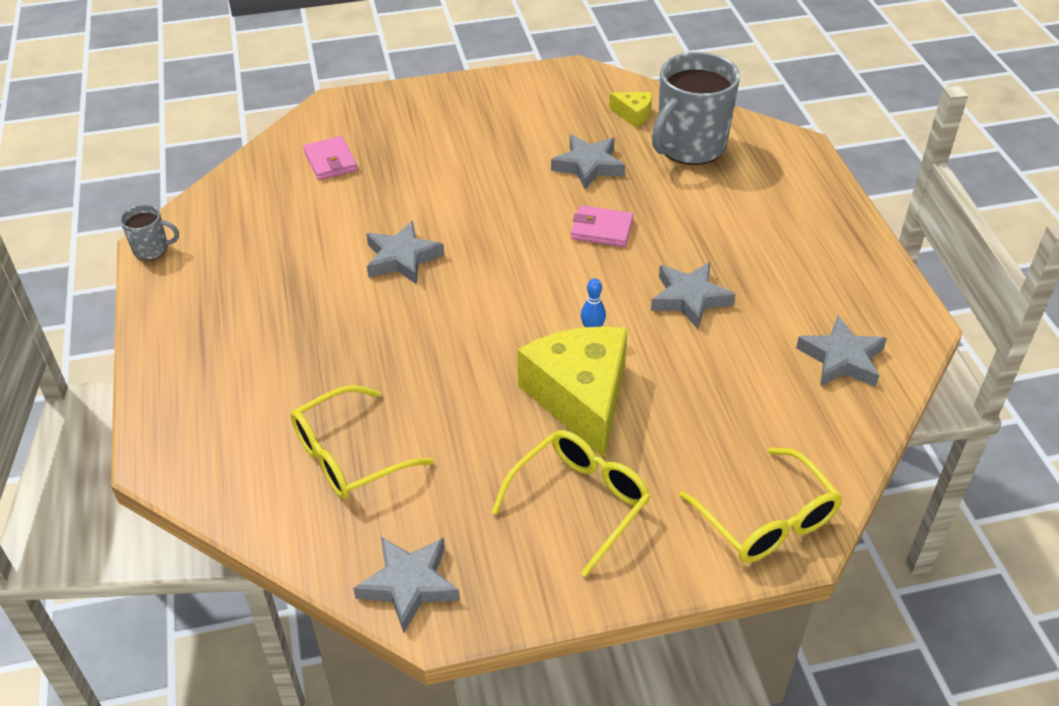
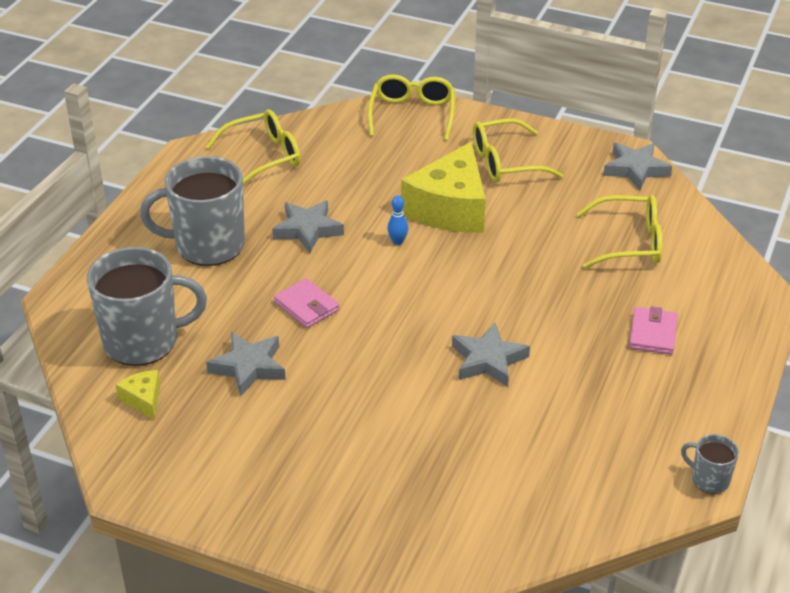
camera: 145 degrees left, 5 degrees down
pink wallet [303,136,358,180] -> pink wallet moved to [629,306,678,355]
grey star [796,316,887,387] -> yellow glasses [206,109,300,185]
none -> grey mug [140,156,245,266]

